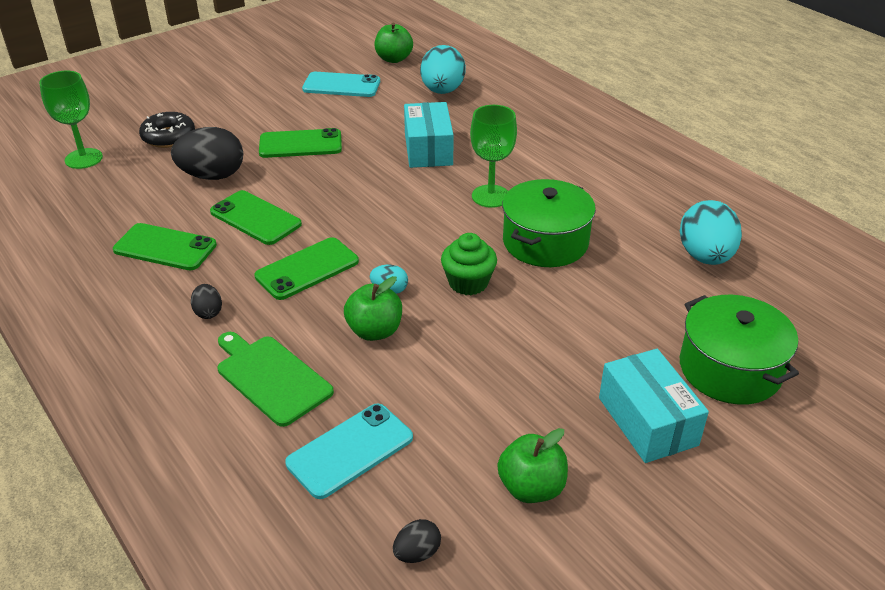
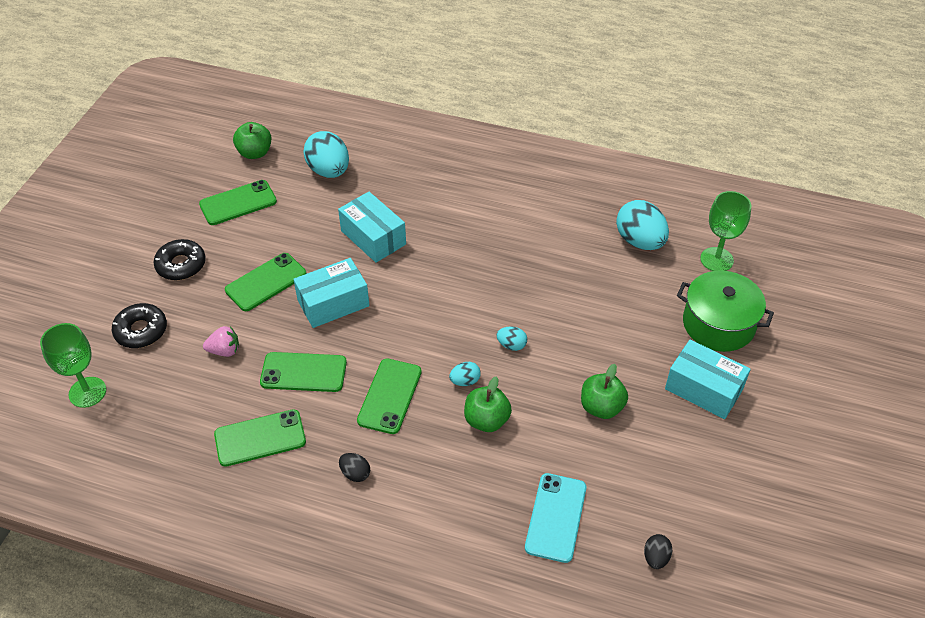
camera: 35 degrees left, 10 degrees up
black egg [171,127,243,180] -> pink strawberry [203,326,239,357]
green cutting board [217,332,334,427] -> none
turquoise phone [302,72,380,97] -> green phone [199,180,277,225]
green cupcake [441,233,497,295] -> turquoise egg [497,326,527,351]
green goblet [470,105,517,208] -> green goblet moved to [700,191,751,271]
green apple [498,428,568,503] -> green apple moved to [581,364,628,419]
green pot [502,179,596,267] -> none
none -> black donut [154,239,206,280]
none -> turquoise box [294,258,370,328]

